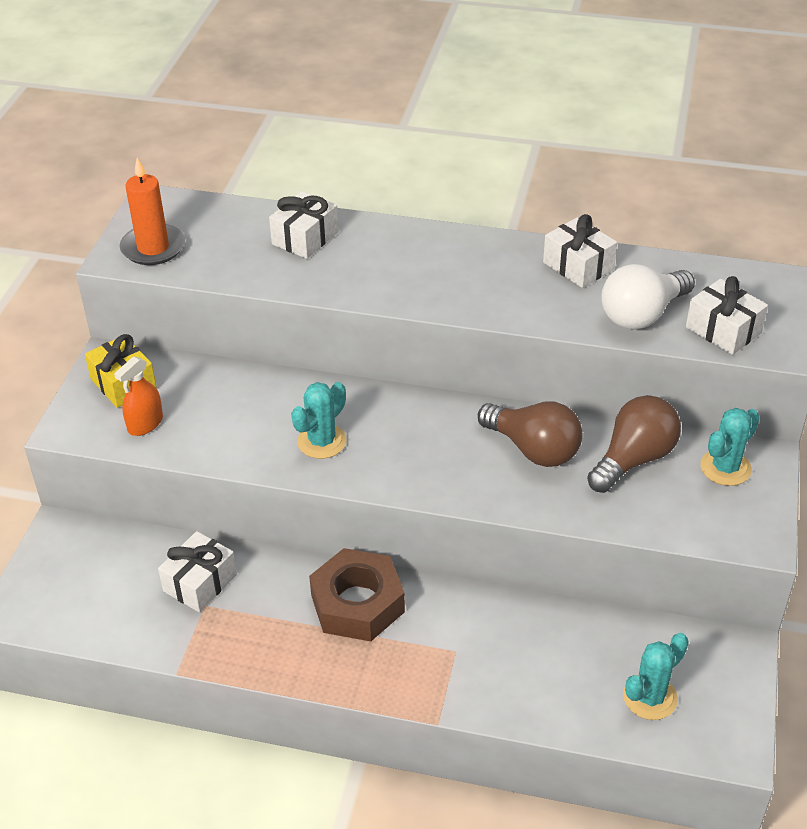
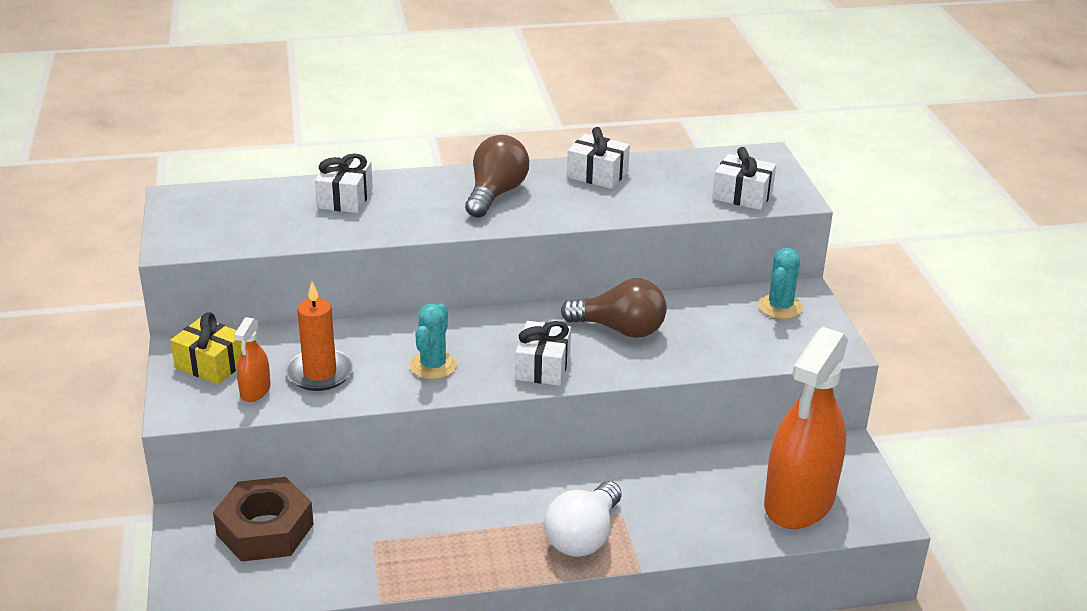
camera: 25 degrees left, 10 degrees down
orange candle [119,158,185,265] -> orange candle moved to [286,282,354,391]
white gift [158,531,237,612] -> white gift moved to [515,321,571,386]
brown nut [309,548,405,641] -> brown nut moved to [213,477,314,562]
brown light bulb [587,395,681,493] -> brown light bulb moved to [465,135,529,218]
white light bulb [601,264,695,329] -> white light bulb moved to [544,481,621,557]
turquoise cactus [623,633,689,720] -> orange spray bottle [764,327,848,529]

